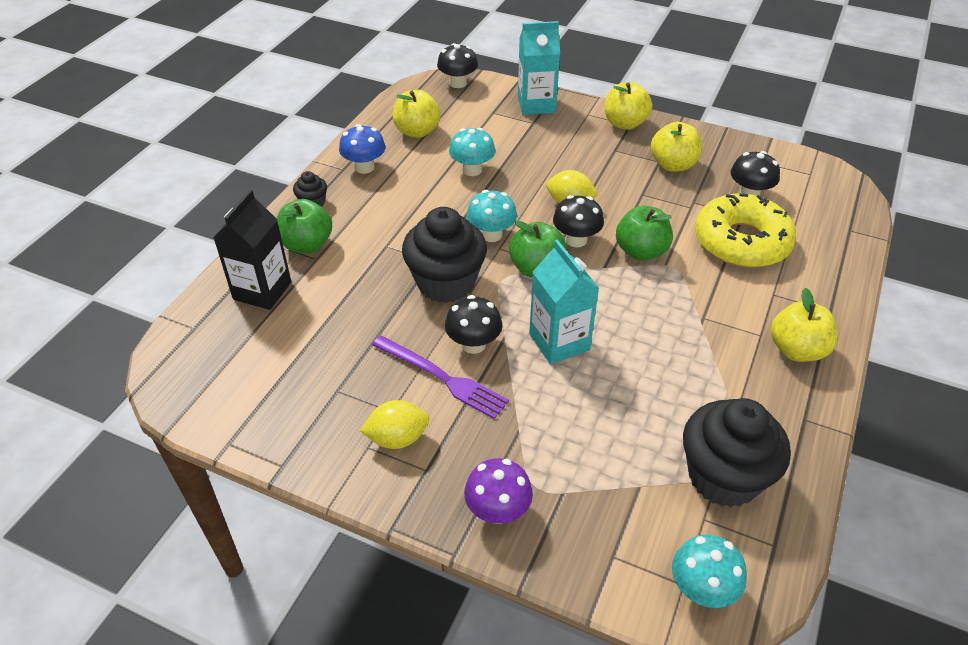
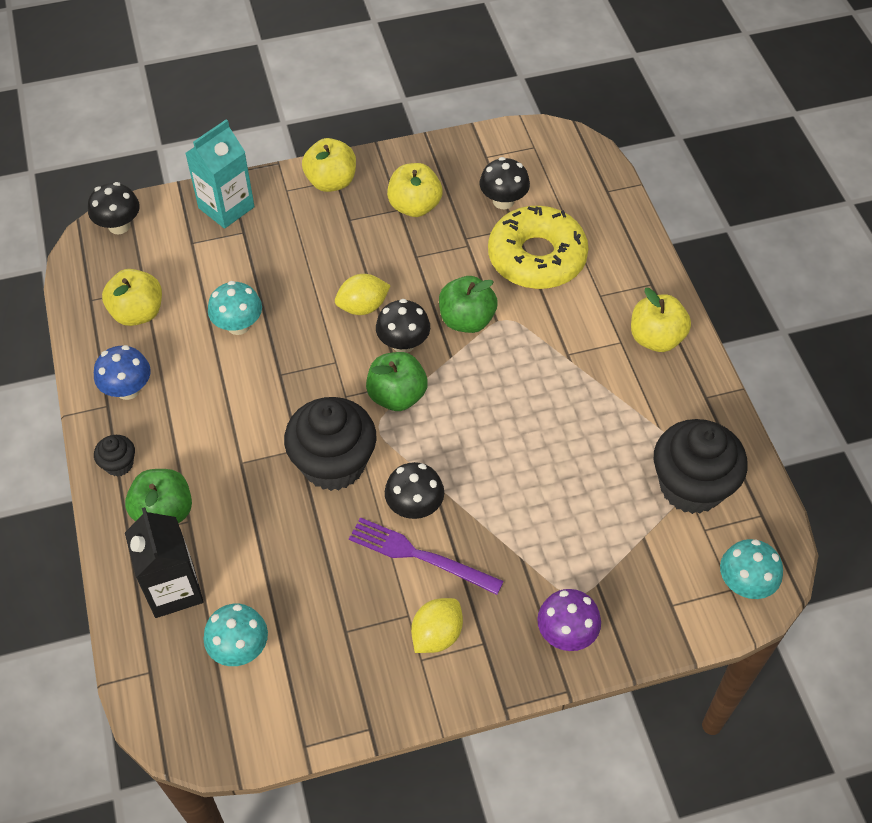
camera: 40 degrees left, 10 degrees up
purple fork [372,336,509,419] -> purple fork turned 150 degrees counterclockwise [349,517,504,595]
turquoise mushroom [467,190,517,242] -> turquoise mushroom moved to [203,604,268,666]
turquoise carton [529,239,599,364] -> none

